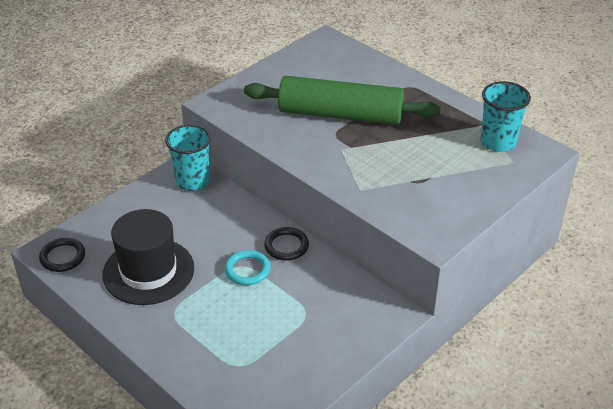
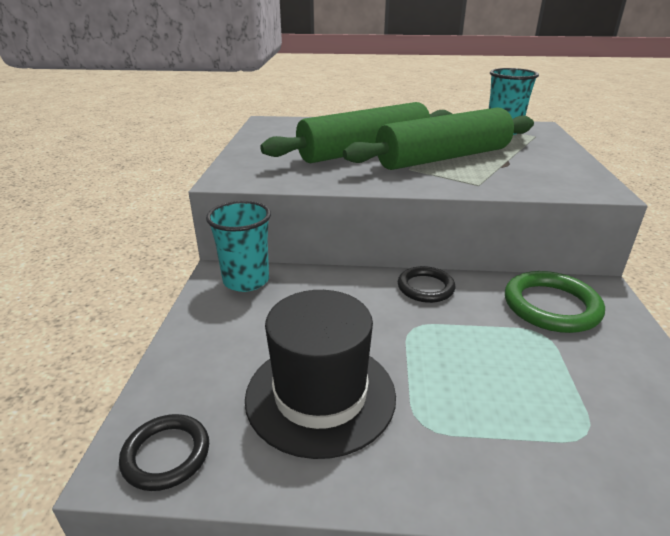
camera: 40 degrees left, 10 degrees down
turquoise ring [224,250,270,285] -> none
none -> green rolling pin [343,107,534,170]
none -> green ring [505,271,605,333]

